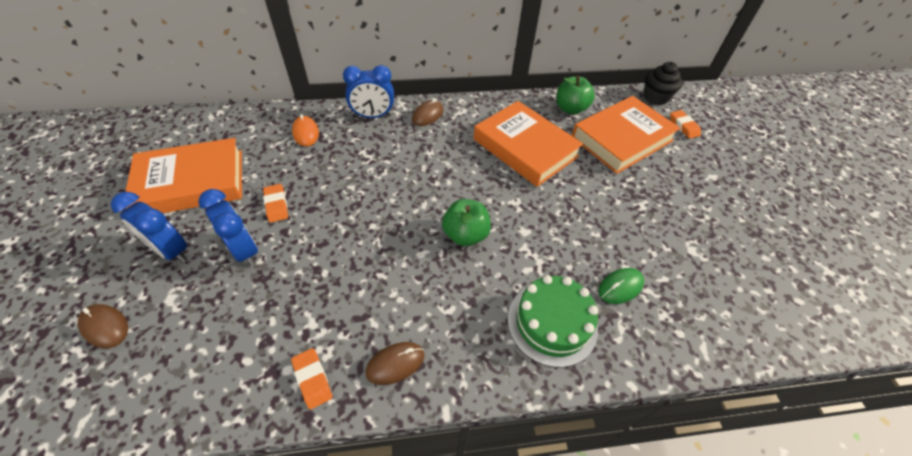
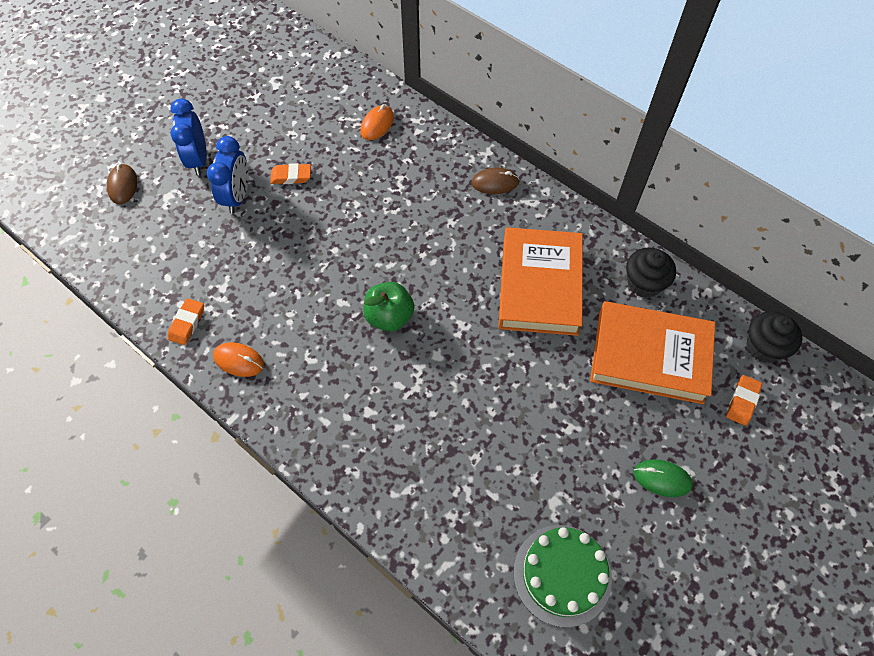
camera: 50 degrees right, 10 degrees up
orange book [125,138,242,213] -> none
orange eraser [263,184,288,223] -> orange eraser turned 60 degrees clockwise [270,163,311,184]
blue clock [343,65,394,118] -> none
brown mouse [365,342,425,385] -> orange mouse [213,342,264,377]
green cake [508,275,598,368] -> green cake moved to [514,525,612,627]
green apple [556,76,595,114] -> black cupcake [626,247,676,298]
green mouse [598,268,644,304] -> green mouse moved to [634,459,693,497]

